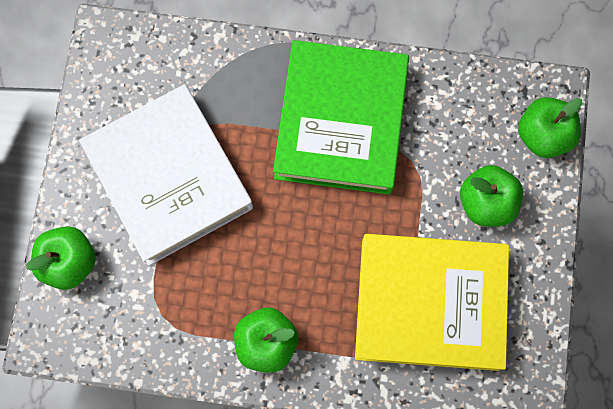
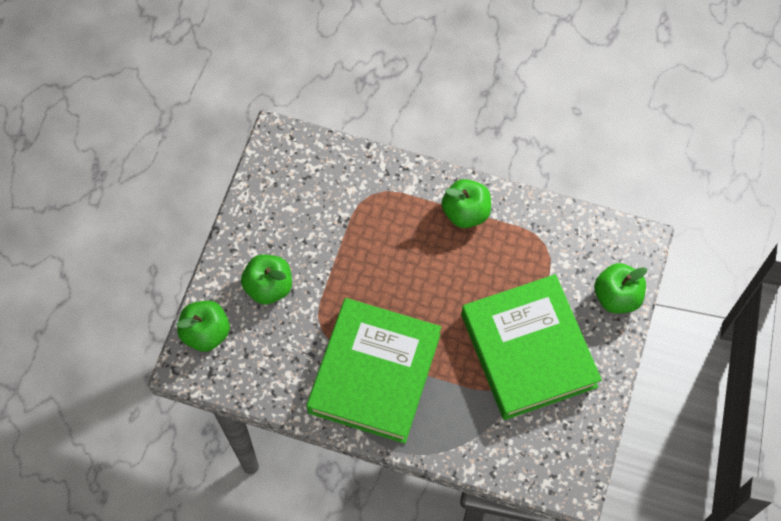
camera: 170 degrees left, 10 degrees down
white book [79,85,253,266] -> green book [461,274,602,420]
yellow book [355,234,509,371] -> none

